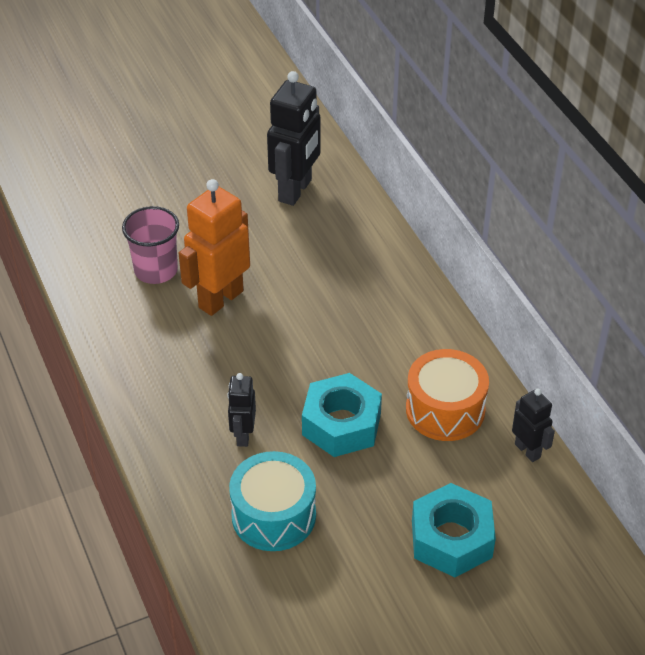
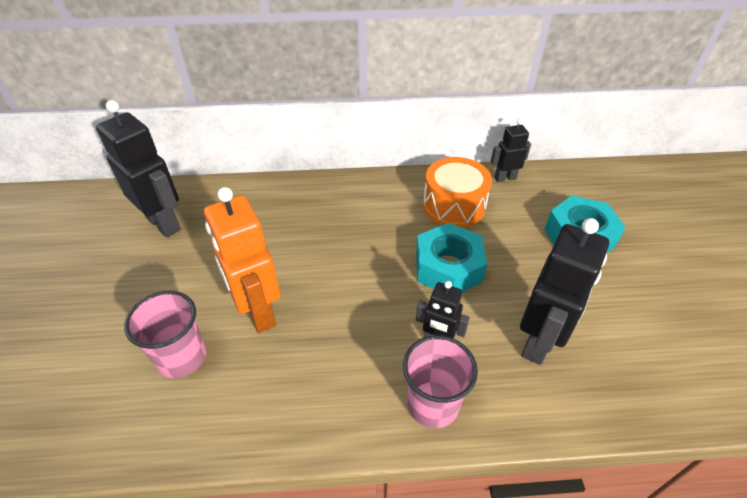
camera: 70 degrees left, 0 degrees up
turquoise drum [229,451,316,551] -> black robot [520,218,609,365]
none -> pink cup [403,335,478,428]

